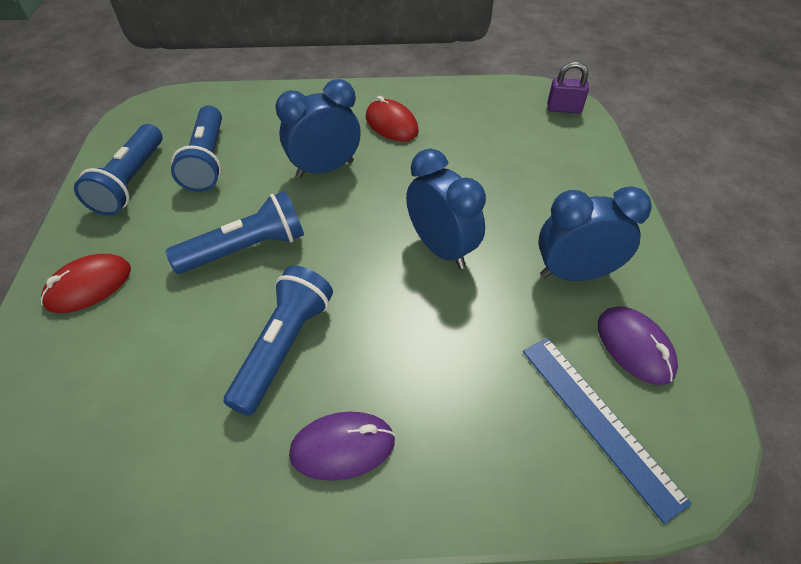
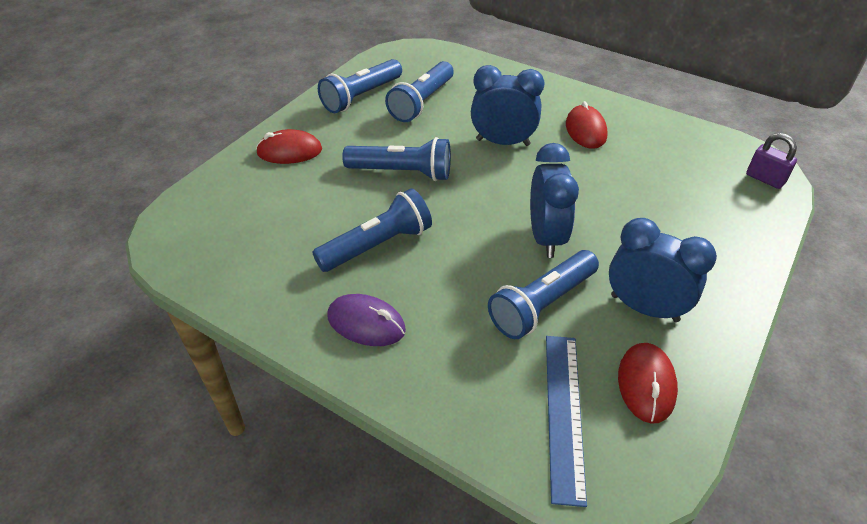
camera: 35 degrees right, 5 degrees down
purple mouse [598,306,678,385] -> red mouse [618,343,678,424]
none -> blue flashlight [488,250,599,339]

